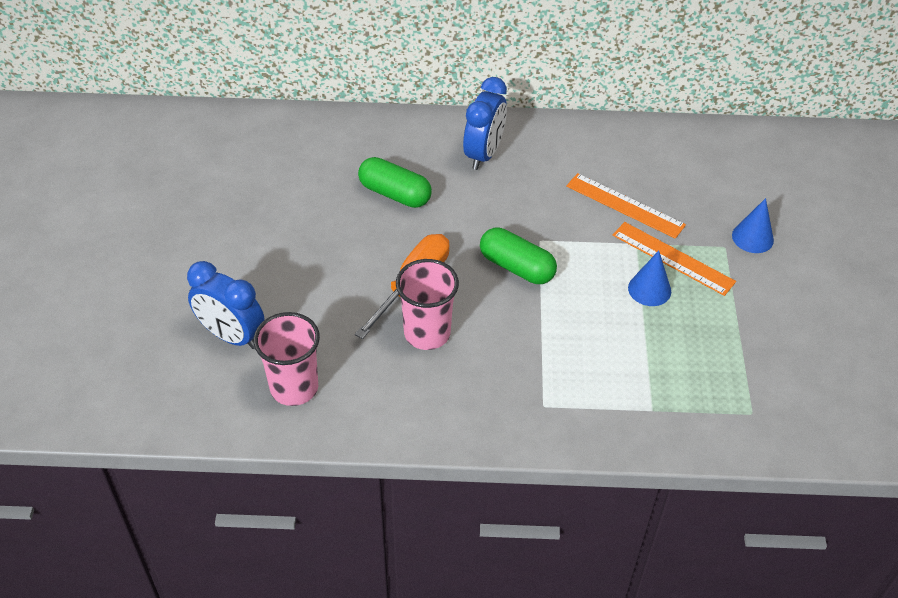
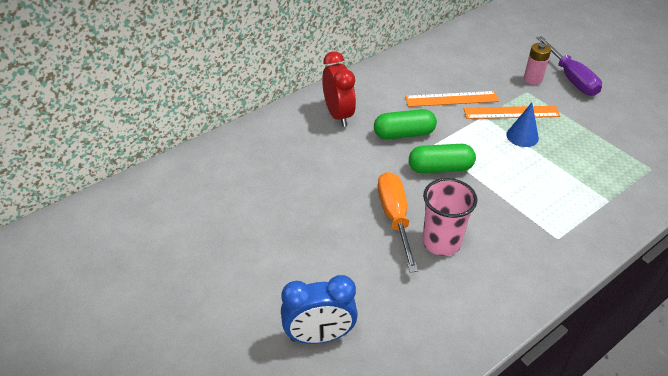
camera: 40 degrees left, 5 degrees down
pink cup [254,312,320,406] -> none
green capsule [358,157,432,208] -> green capsule moved to [374,109,437,139]
blue clock [463,77,507,170] -> red clock [322,51,356,127]
blue cone [732,198,774,253] -> pink battery [524,43,551,85]
none -> purple screwdriver [537,36,602,96]

